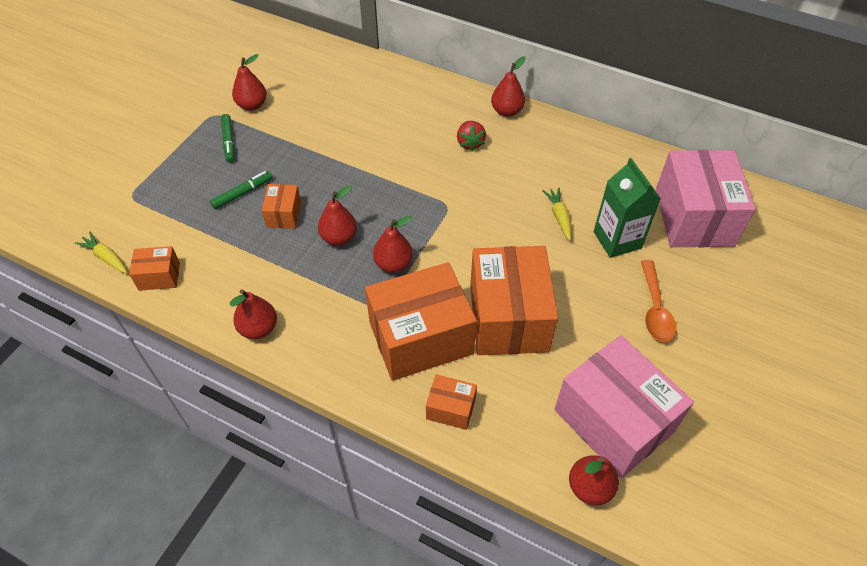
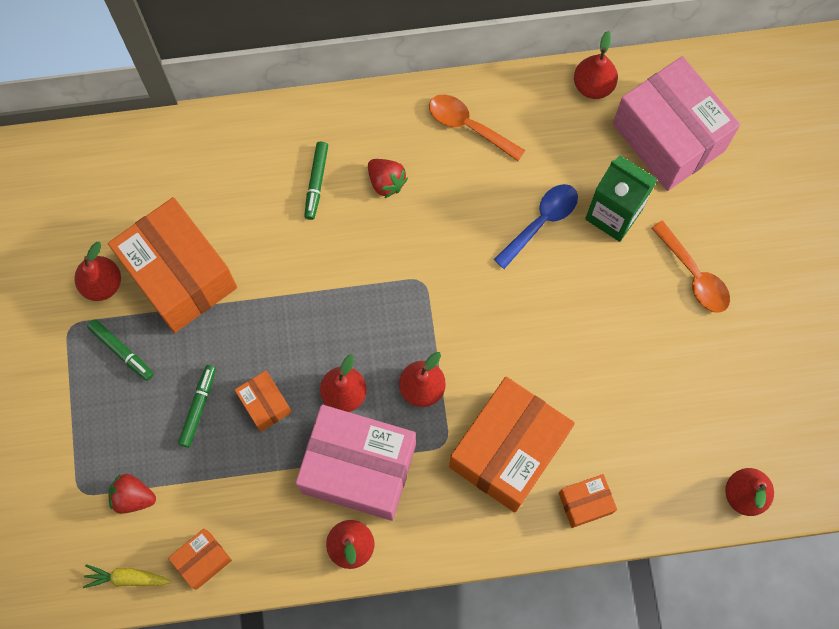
camera: 35 degrees left, 20 degrees up
orange box [470,246,558,355] -> orange box moved to [108,197,237,333]
red pear [491,56,526,117] -> red pear moved to [574,31,618,99]
yellow carrot [542,188,572,241] -> blue spoon [494,184,578,269]
pink box [555,335,694,478] -> pink box moved to [296,405,416,521]
none -> red strawberry [108,474,156,514]
none -> green marker [304,142,328,220]
none -> orange spoon [429,95,525,161]

